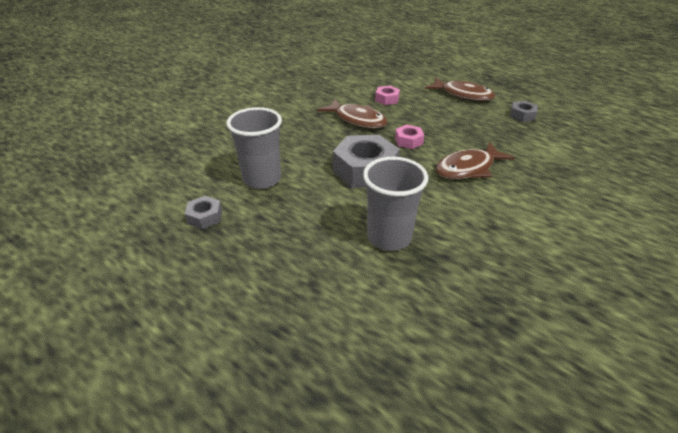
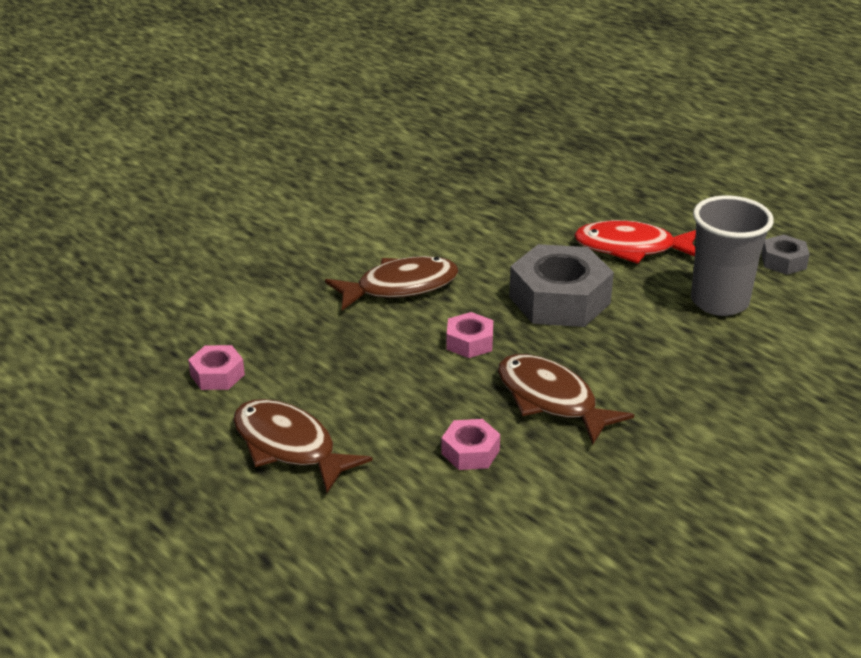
camera: 170 degrees left, 5 degrees down
grey cup [363,157,428,251] -> none
grey nut [510,101,538,122] -> pink nut [188,345,245,390]
none -> red fish [574,220,696,264]

